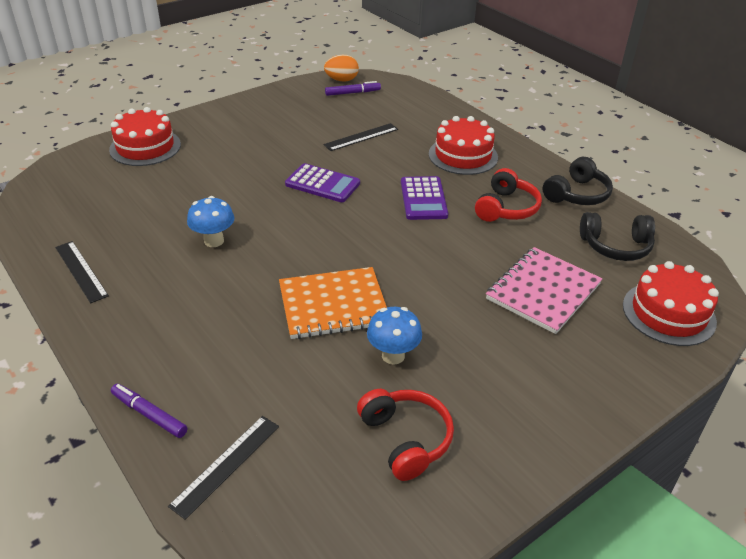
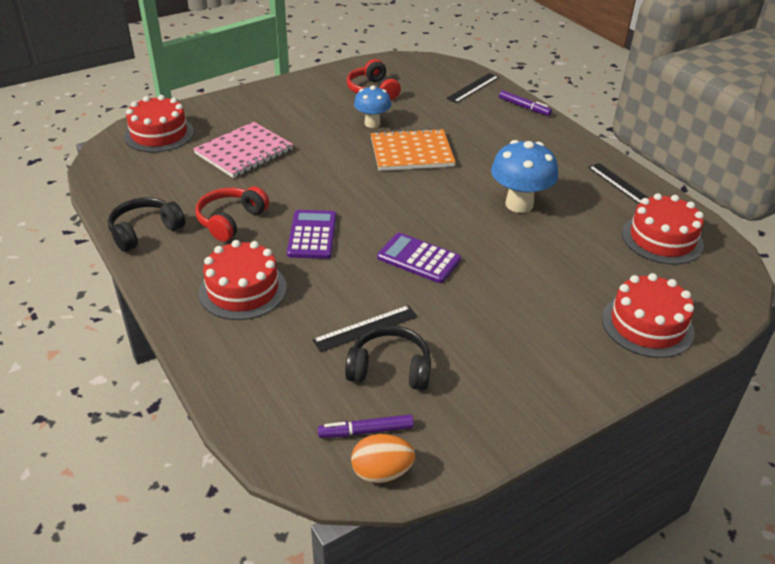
camera: 175 degrees left, 0 degrees up
blue mushroom [187,196,234,247] -> blue mushroom [491,140,558,213], size x1.54
black headphones [580,212,655,261] -> black headphones moved to [345,325,431,390]
none -> red cake [622,193,704,265]

